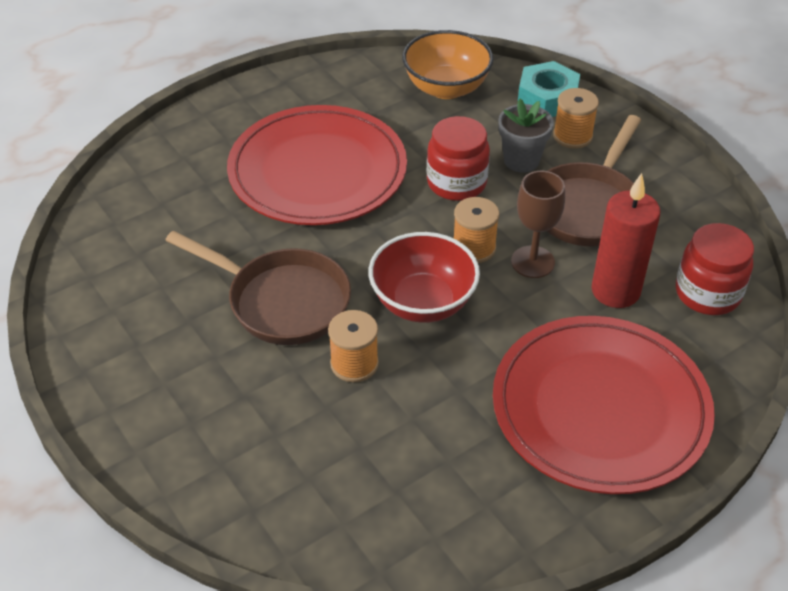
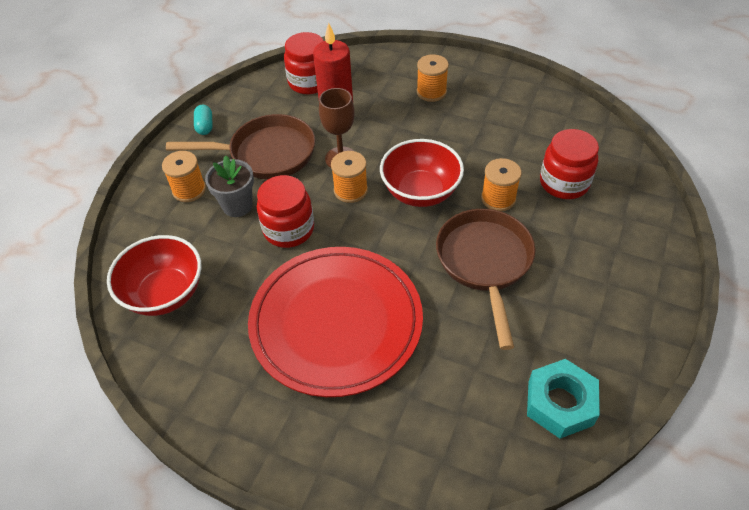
camera: 120 degrees left, 5 degrees up
orange bowl [402,30,494,99] -> red bowl [107,235,201,316]
red plate [493,316,715,494] -> orange spool [417,54,449,102]
turquoise nut [517,61,580,117] -> turquoise nut moved to [527,359,600,439]
none -> turquoise capsule [194,105,213,135]
none -> red jar [540,129,599,199]

